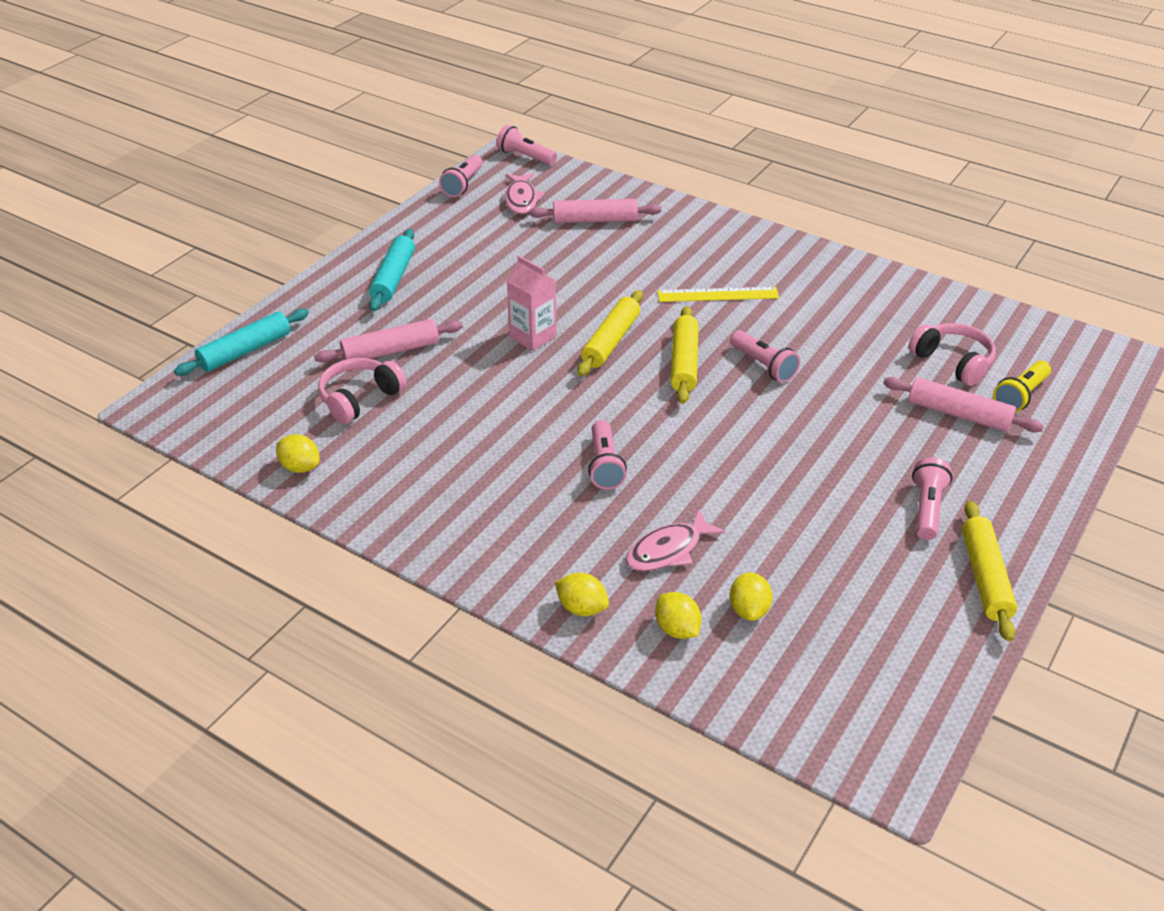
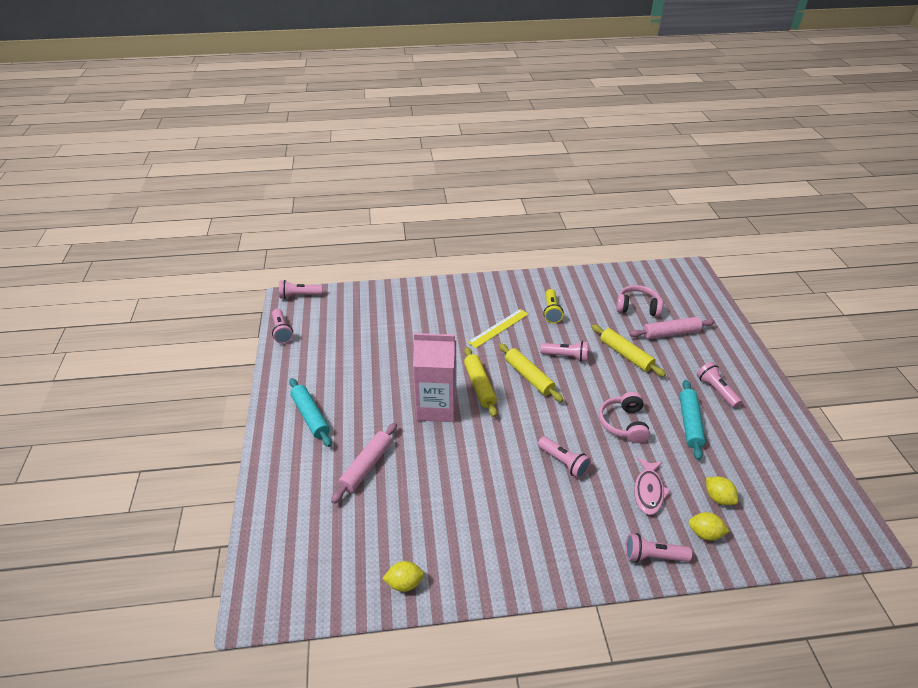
camera: 40 degrees left, 0 degrees up
turquoise rolling pin [174,308,309,376] -> turquoise rolling pin moved to [680,380,706,460]
pink headphones [318,358,406,424] -> pink headphones moved to [599,392,650,443]
pink fish [504,173,545,214] -> none
pink carton [507,256,557,351] -> pink carton [413,333,456,422], size x1.62
pink rolling pin [529,199,661,223] -> none
yellow lemon [555,573,609,616] -> pink flashlight [625,533,692,563]
yellow rolling pin [962,501,1017,641] -> yellow rolling pin moved to [592,324,666,377]
yellow flashlight [993,360,1051,412] -> yellow flashlight moved to [543,289,564,323]

